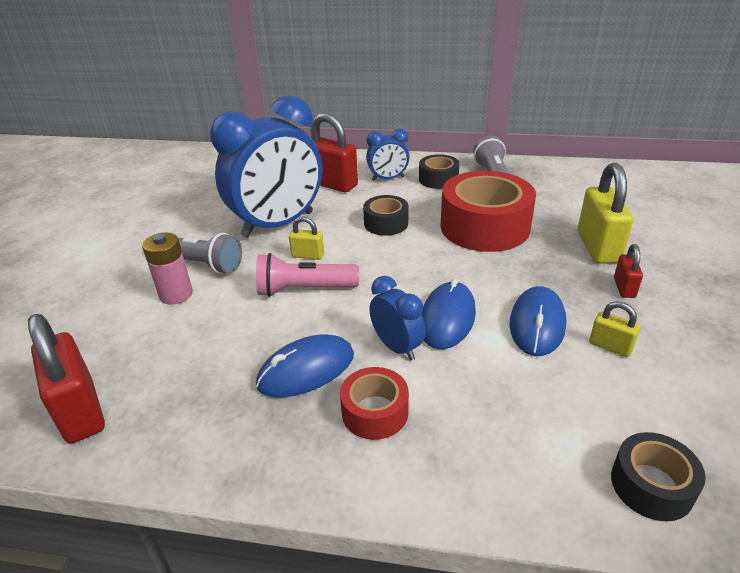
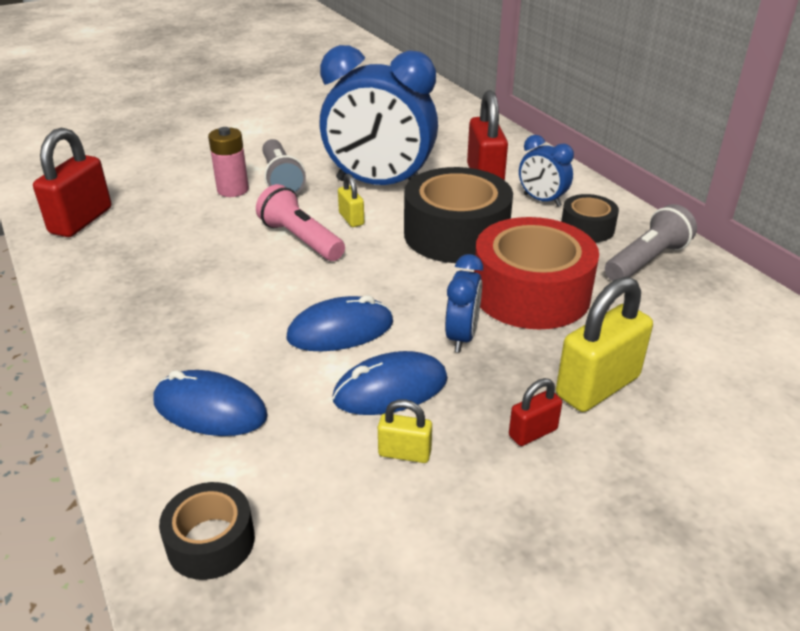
camera: 50 degrees right, 0 degrees up
blue mouse [256,334,354,398] -> blue mouse moved to [153,370,268,436]
red tape [340,367,409,440] -> none
black tape [363,195,408,236] -> black tape [404,167,513,263], size x1.95
blue clock [369,276,426,361] -> blue clock moved to [445,254,483,352]
yellow padlock [589,301,640,357] -> yellow padlock turned 75 degrees counterclockwise [378,399,432,463]

